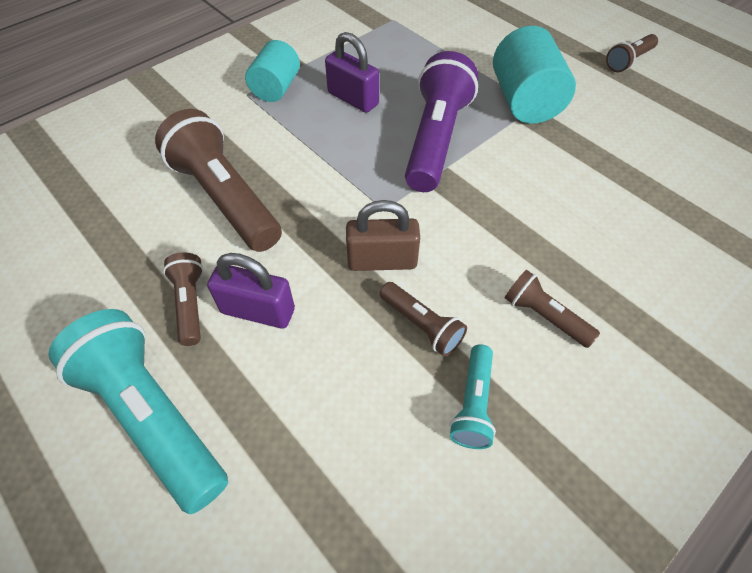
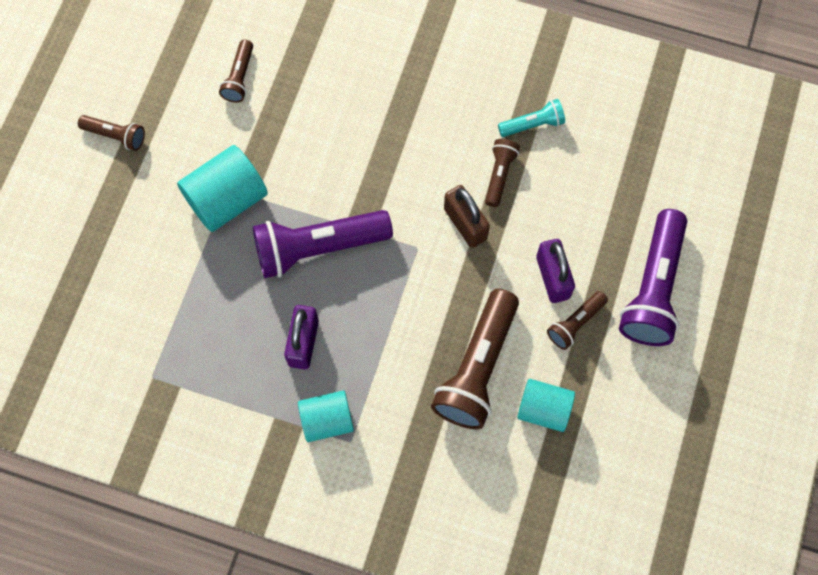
camera: 120 degrees left, 15 degrees up
turquoise flashlight [48,309,228,514] -> purple flashlight [619,209,687,346]
brown flashlight [505,270,600,348] -> brown flashlight moved to [219,40,253,103]
none -> turquoise cylinder [517,379,575,432]

